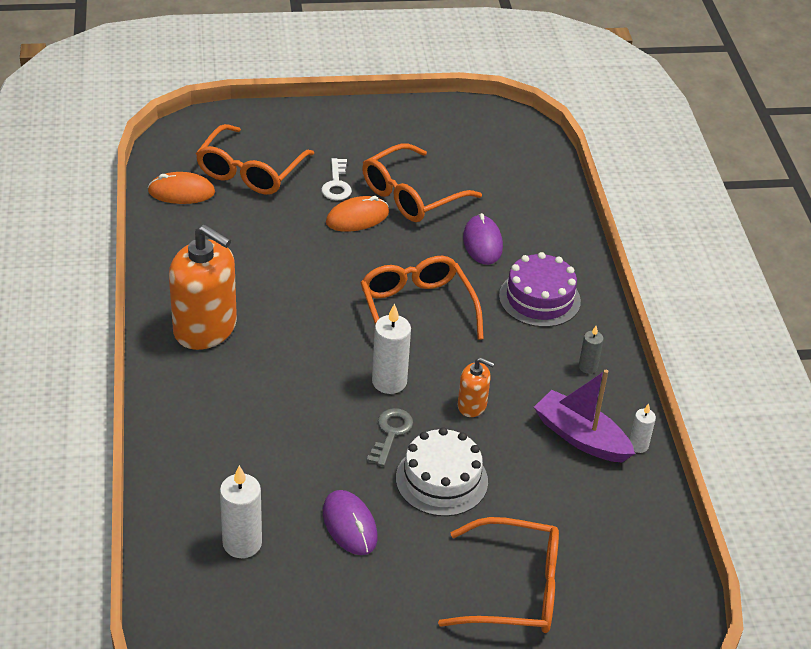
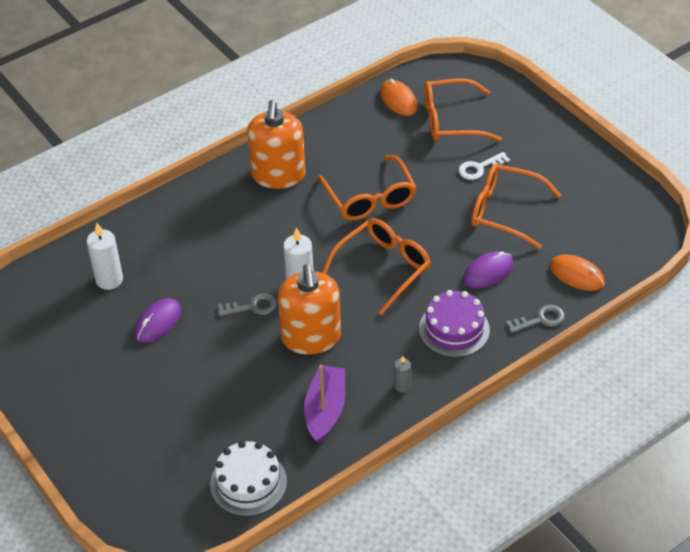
camera: 65 degrees right, 5 degrees up
orange mouse [326,196,389,232] -> orange mouse moved to [550,254,605,291]
white cake [396,427,488,516] -> white cake moved to [210,441,287,516]
orange glasses [438,517,559,633] -> orange glasses moved to [318,155,416,220]
orange soap dispenser [458,357,495,417] -> orange soap dispenser [278,264,341,355], size x2.07
white candle [629,404,656,453] -> none
none -> grey key [506,304,565,333]

